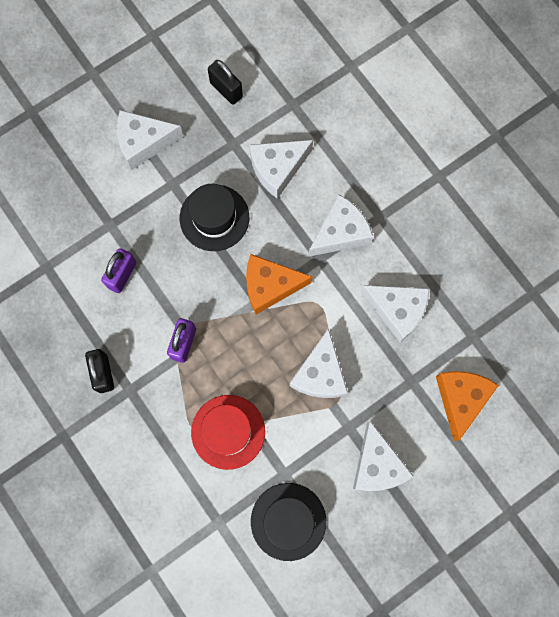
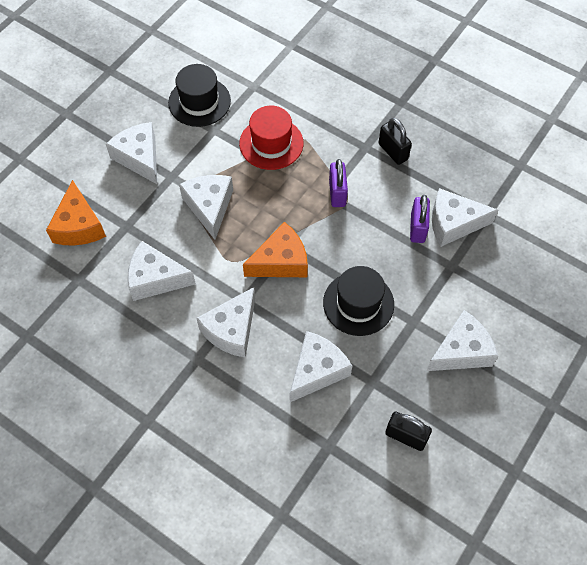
camera: 160 degrees right, 15 degrees down
none -> white cheese [432,188,498,247]

